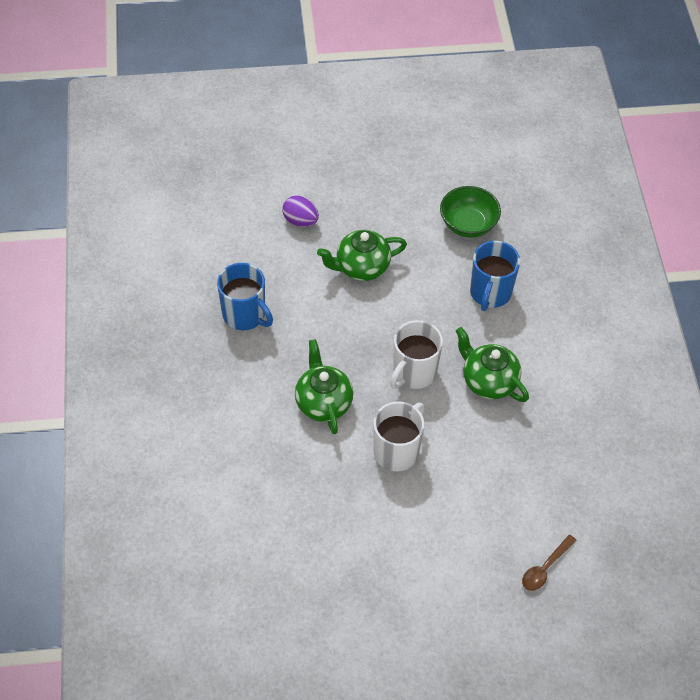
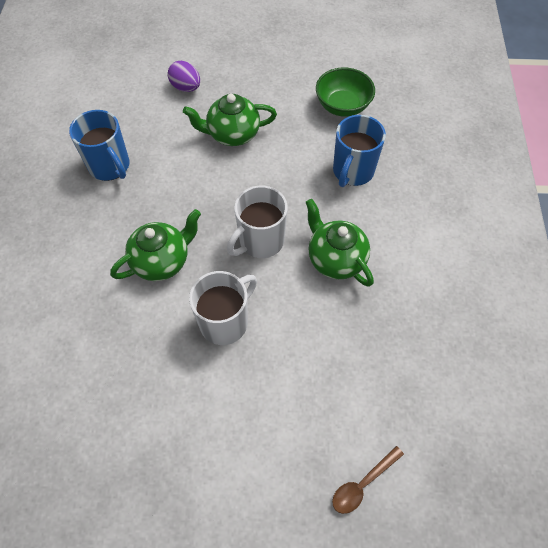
camera: 10 degrees right, 5 degrees up
green teapot [295,339,353,434] -> green teapot turned 60 degrees clockwise [110,209,201,281]

